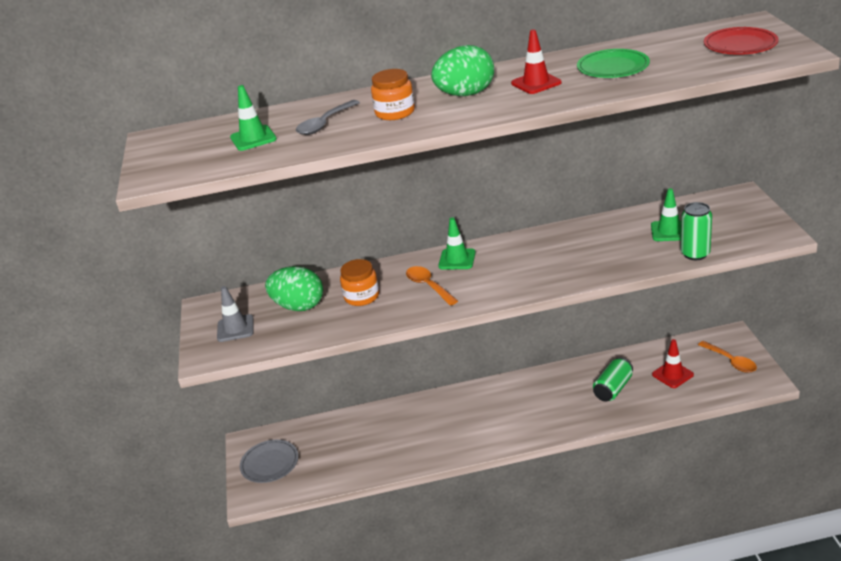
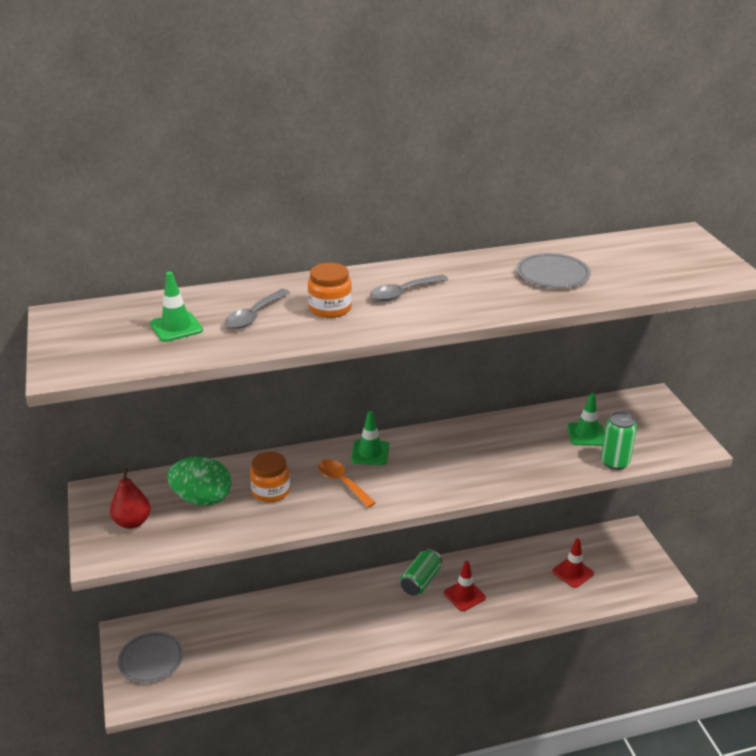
camera: 10 degrees left, 0 degrees up
grey traffic cone [217,286,254,342] -> red pear [110,468,151,529]
green egg [431,45,494,96] -> grey spoon [370,275,448,301]
red traffic cone [511,29,562,94] -> red traffic cone moved to [444,561,486,611]
green plate [577,49,650,78] -> grey plate [516,253,591,288]
green can [593,357,633,402] -> green can moved to [401,549,442,595]
orange spoon [698,341,757,373] -> none
red plate [704,27,779,55] -> none

